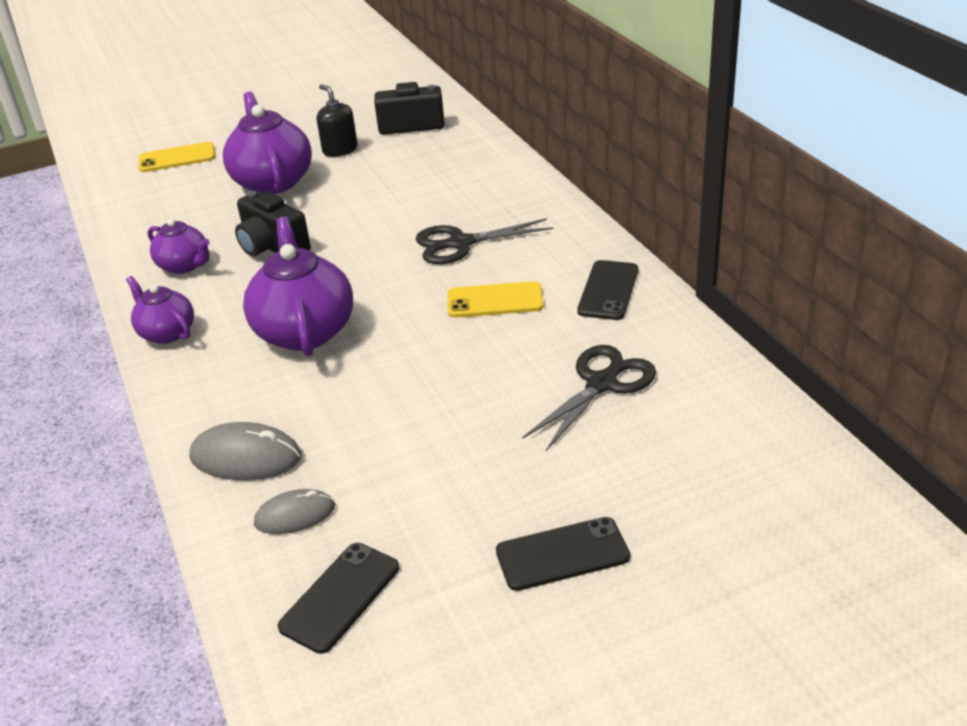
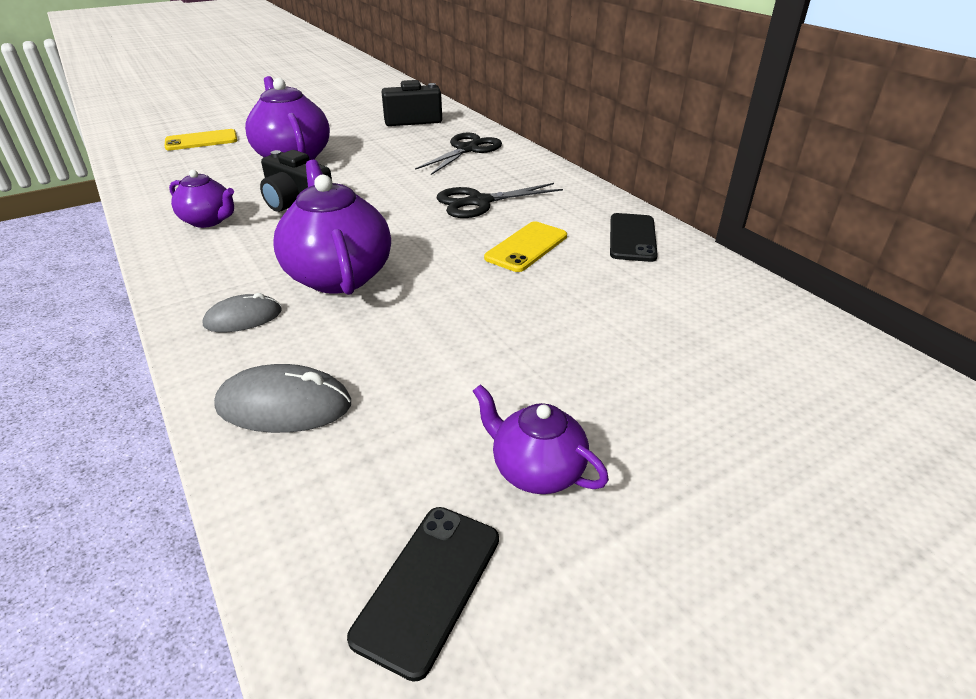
camera: 10 degrees left, 0 degrees up
purple teapot [126,276,194,344] -> purple teapot moved to [473,384,609,494]
grey mouse [254,489,335,534] -> grey mouse moved to [203,293,282,332]
black soap dispenser [317,84,358,157] -> none
yellow phone [448,281,544,318] -> yellow phone turned 45 degrees counterclockwise [484,221,567,272]
black phone [496,517,630,591] -> none
black scissors [522,345,656,451] -> black scissors moved to [415,133,502,175]

